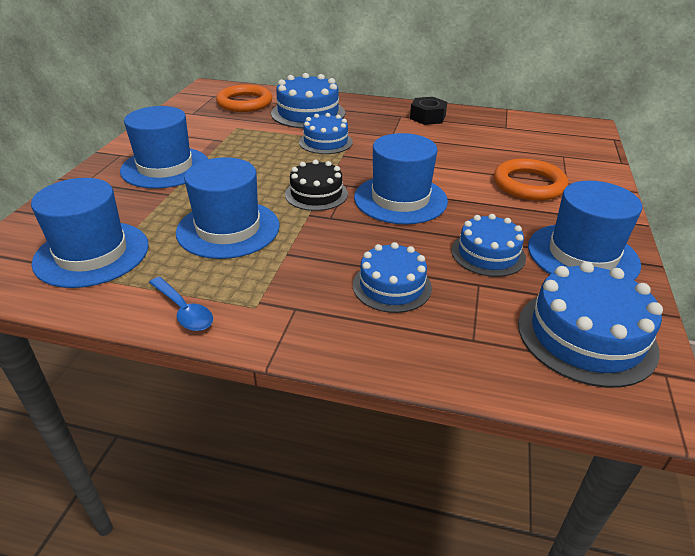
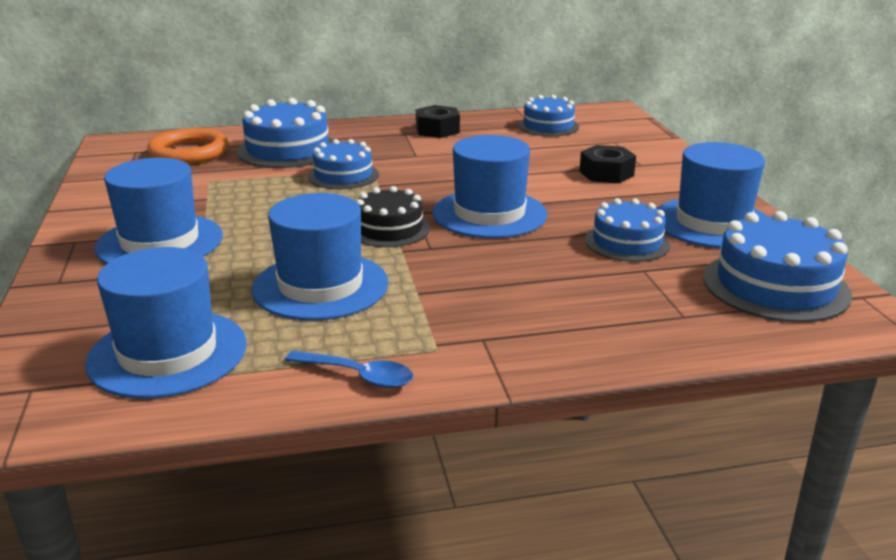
camera: 25 degrees left, 10 degrees down
blue cake [353,242,432,313] -> blue cake moved to [518,95,579,136]
orange ring [494,159,568,201] -> black nut [579,145,636,183]

